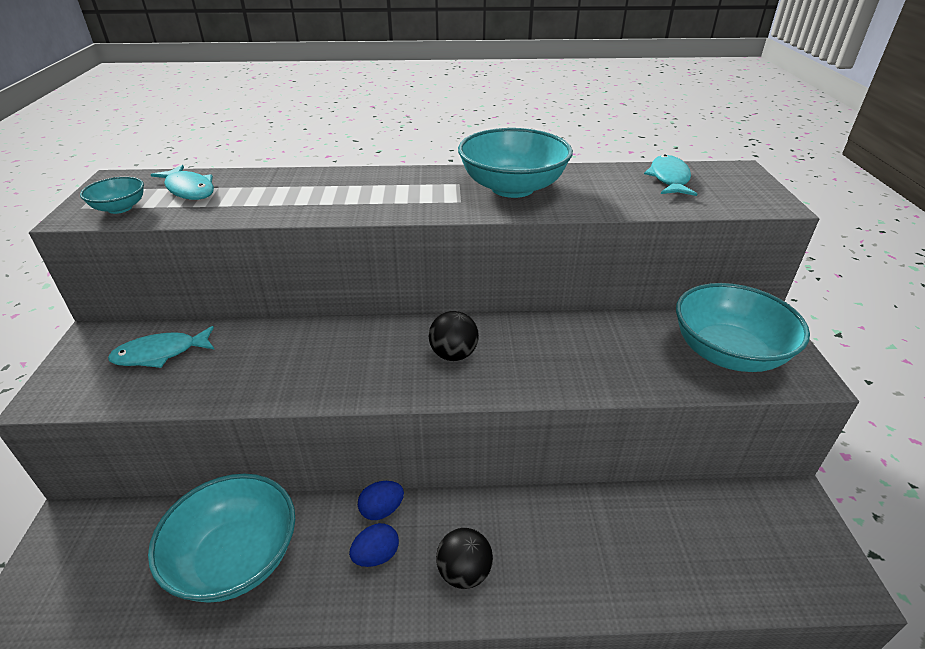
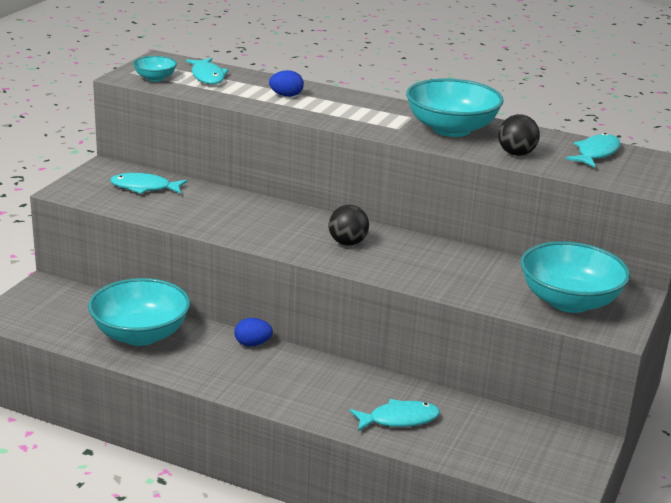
camera: 25 degrees right, 10 degrees down
blue egg [349,523,399,567] -> blue egg moved to [269,70,304,97]
black ball [436,528,493,589] -> black ball moved to [498,114,540,156]
none -> turquoise fish [350,399,440,431]

